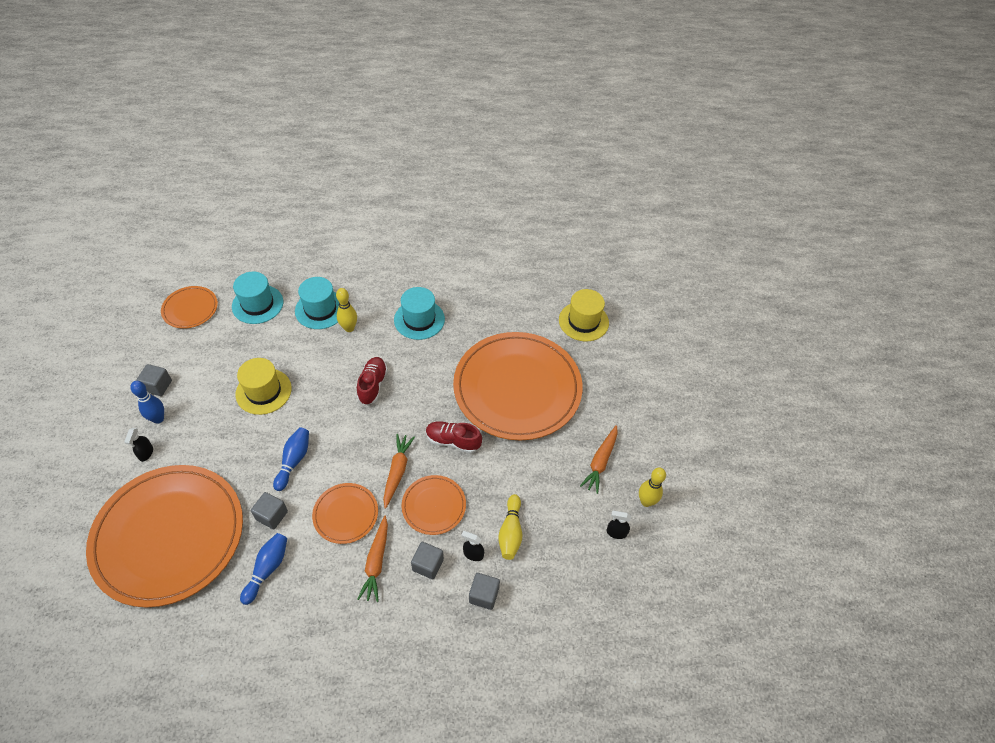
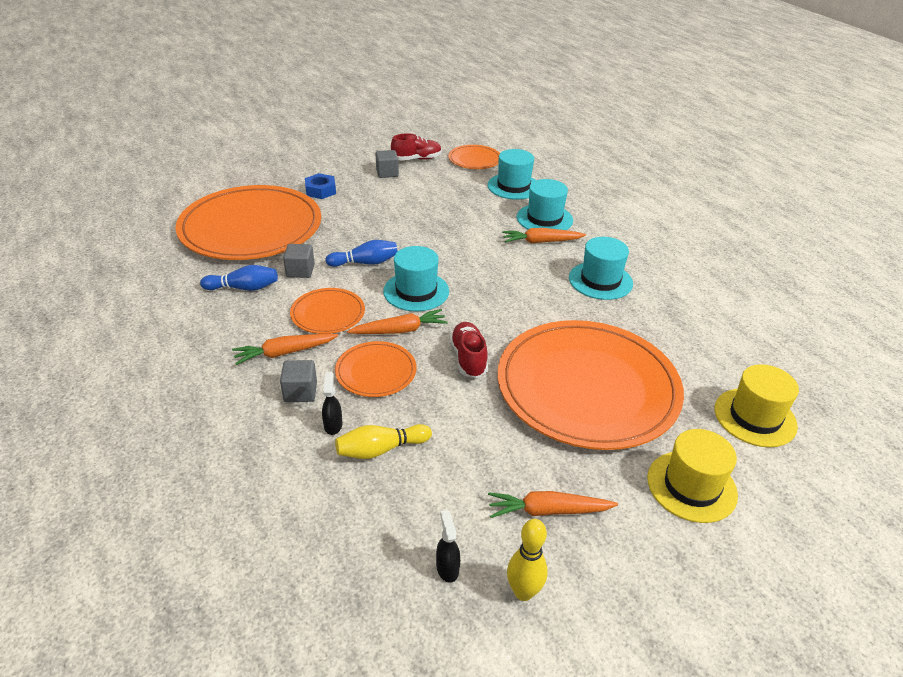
camera: 65 degrees right, 15 degrees down
black spray bottle [124,428,153,462] -> blue nut [305,173,336,199]
blue bowling pin [130,381,164,424] -> none
yellow hat [235,358,292,415] -> yellow hat moved to [647,429,738,523]
yellow bowling pin [336,288,357,332] -> orange carrot [502,228,586,243]
red shoe [357,357,388,405] -> red shoe moved to [391,133,442,160]
grey cube [469,573,500,610] -> none
none -> turquoise hat [383,246,449,311]

